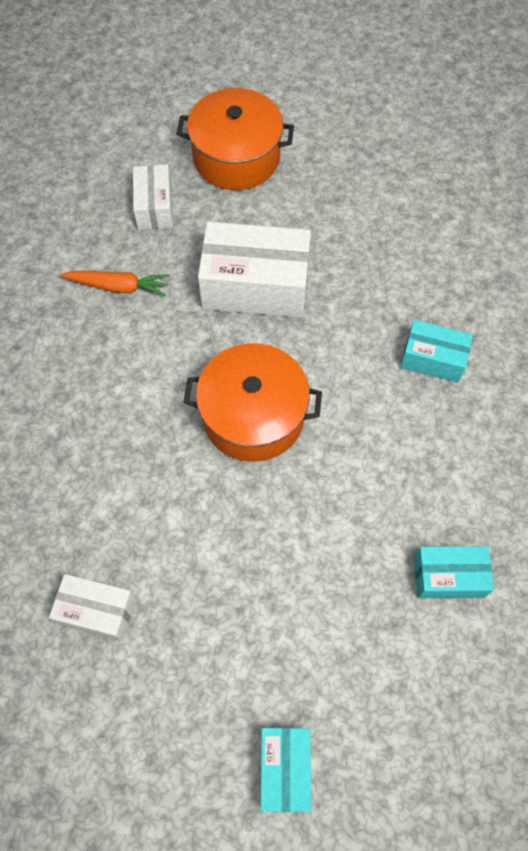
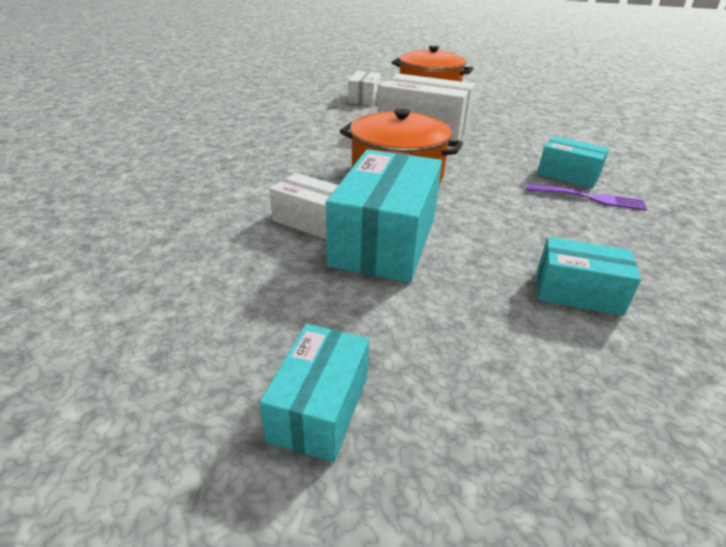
camera: 15 degrees right, 30 degrees down
white box [49,574,136,641] -> white box moved to [269,173,338,239]
orange carrot [60,271,169,296] -> none
none -> turquoise box [326,149,442,283]
none -> purple fork [526,184,647,211]

